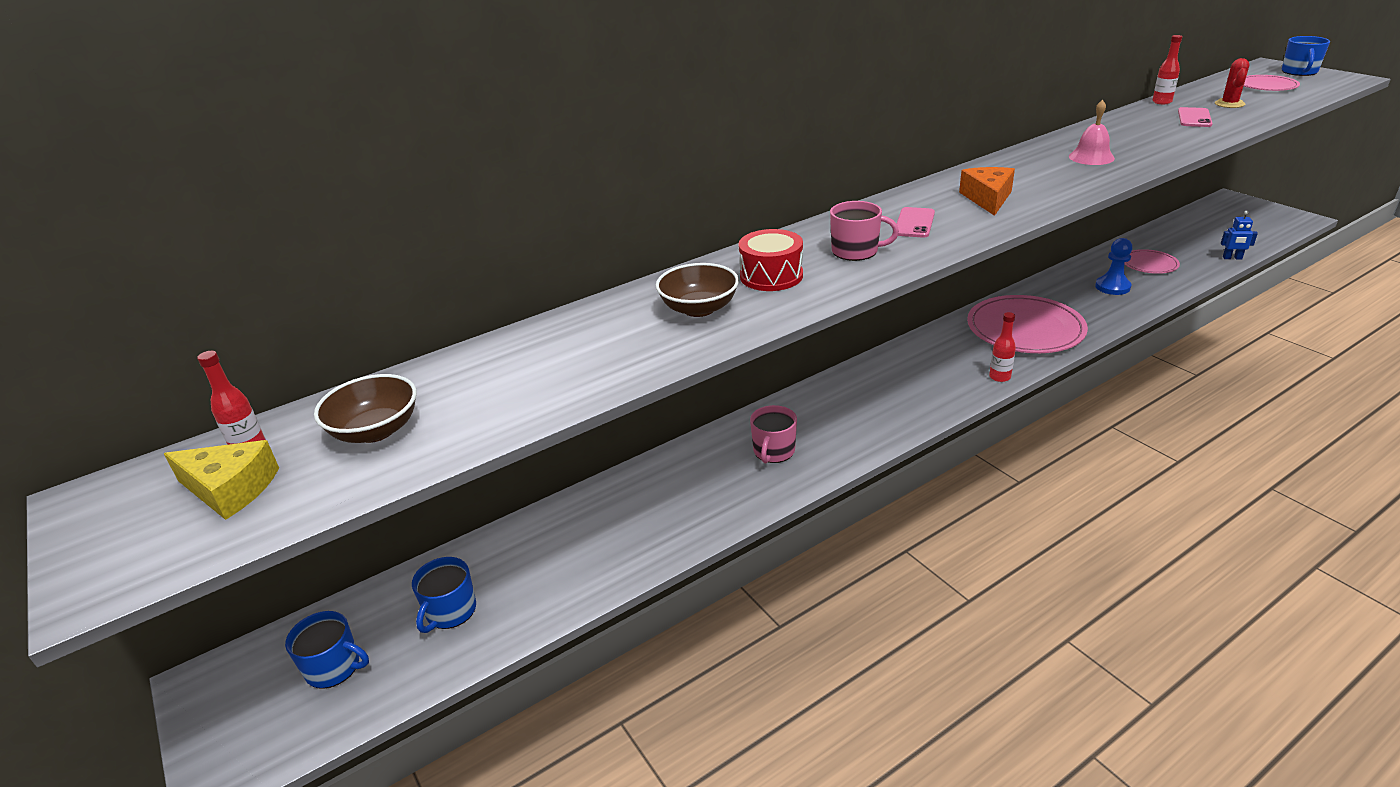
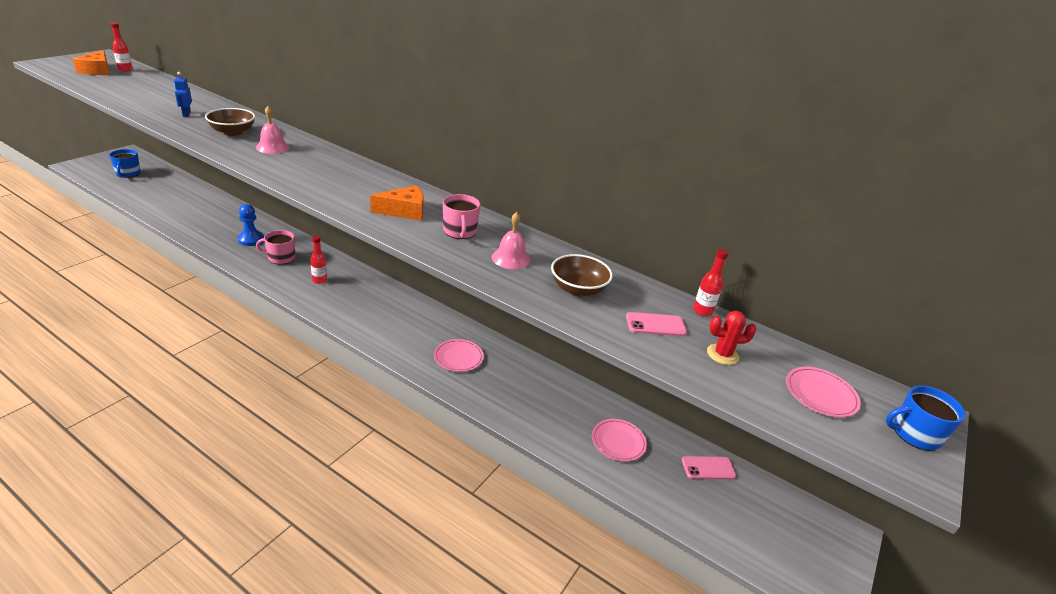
camera: 60 degrees right, 0 degrees up
yellow cheese [164,440,279,520] -> orange cheese [72,50,109,75]
brown bowl [314,374,417,443] -> brown bowl moved to [551,254,613,297]
blue mug [412,557,476,633] -> none
red drum [738,229,803,291] -> pink bell [256,106,290,154]
pink mug [830,201,899,261] -> pink mug moved to [443,194,481,239]
pink phone [897,207,935,238] -> pink phone moved to [682,456,736,479]
pink plate [967,295,1088,353] -> pink plate [434,339,484,372], size x0.52
red bottle [989,312,1016,382] -> red bottle moved to [310,236,327,284]
blue pawn [1095,238,1132,295] -> blue pawn moved to [238,204,264,246]
blue robot [1221,211,1258,260] -> blue robot moved to [174,72,192,117]

